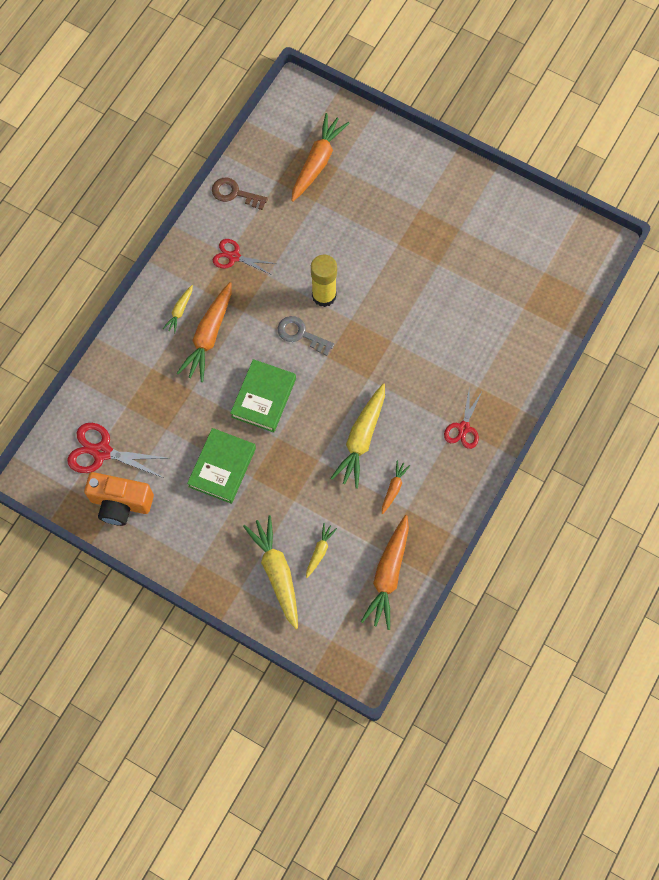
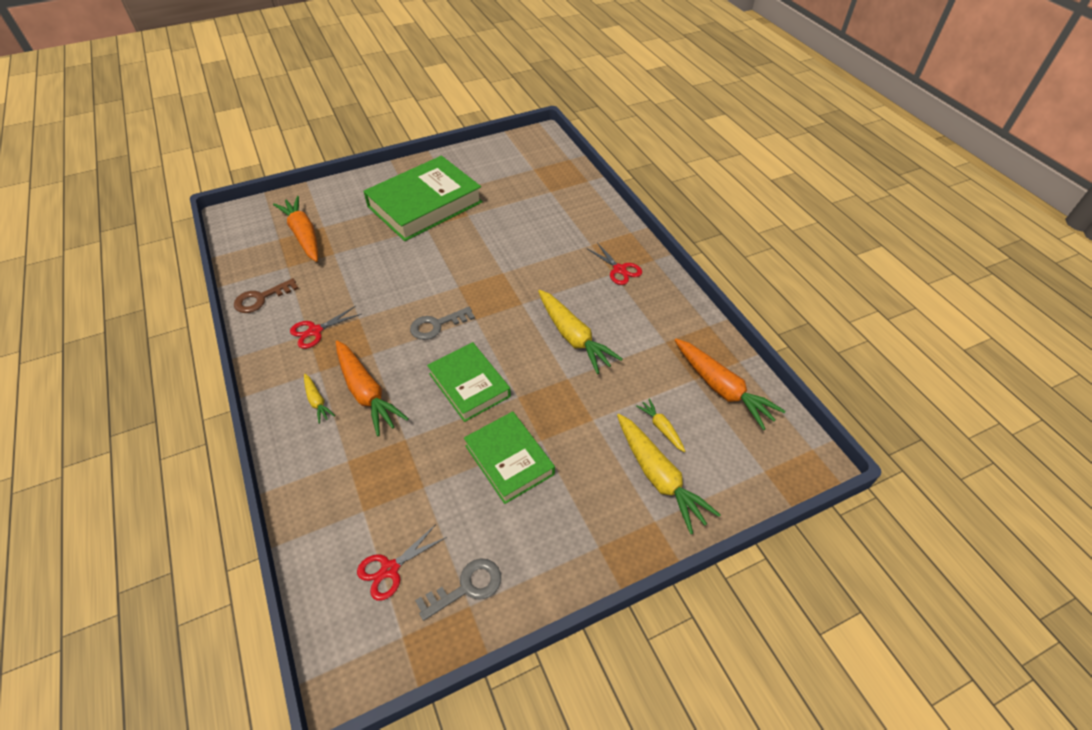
camera: 55 degrees left, 20 degrees down
red scissors [67,423,171,478] -> red scissors [357,524,447,601], size x0.65
orange camera [84,472,154,526] -> grey key [415,558,501,621]
yellow carrot [243,515,298,629] -> yellow carrot turned 135 degrees counterclockwise [617,414,721,534]
yellow glue stick [311,255,337,307] -> none
orange carrot [382,460,410,514] -> none
none -> green book [363,156,483,241]

